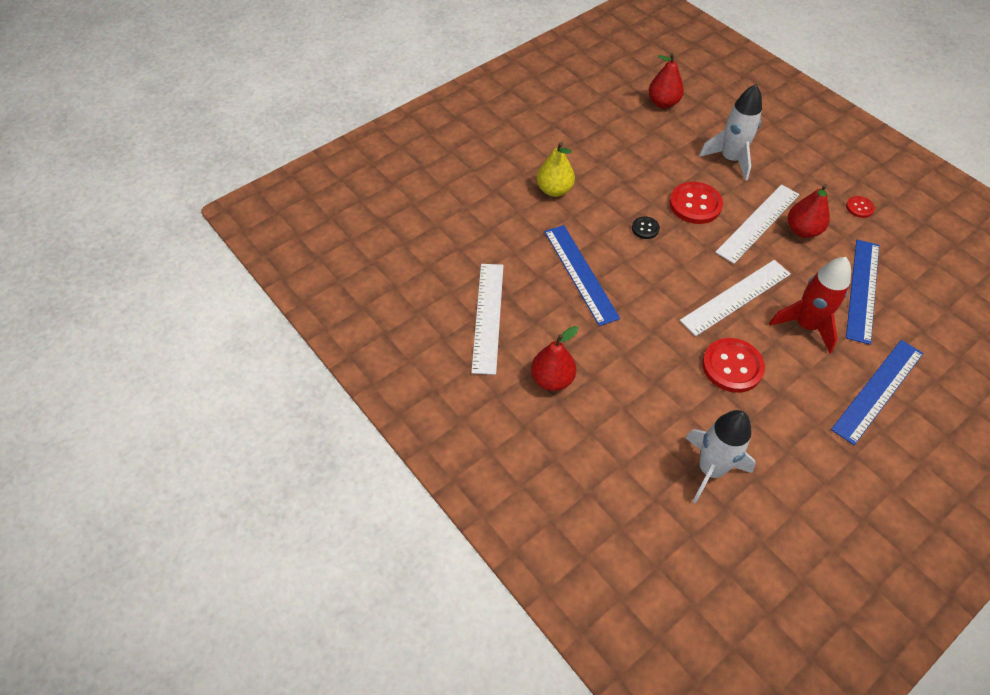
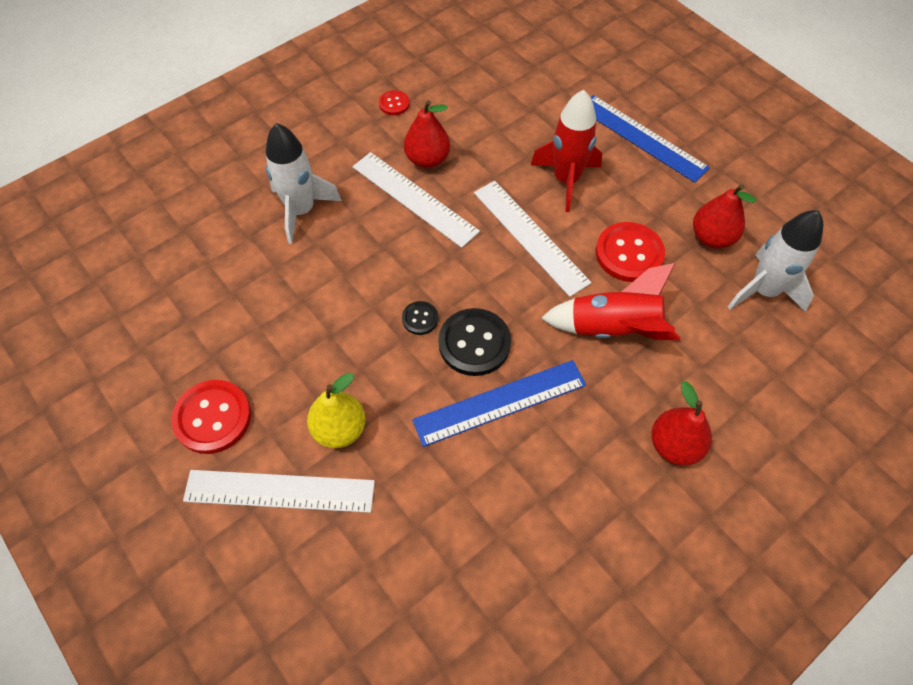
camera: 90 degrees left, 5 degrees up
white ruler [471,264,504,375] -> white ruler moved to [183,470,375,513]
red pear [648,53,684,108] -> red pear moved to [693,184,756,248]
red button [669,182,723,224] -> red button moved to [171,380,251,454]
blue ruler [846,240,879,345] -> none
none -> black button [438,308,511,376]
none -> red rocket [541,263,680,340]

